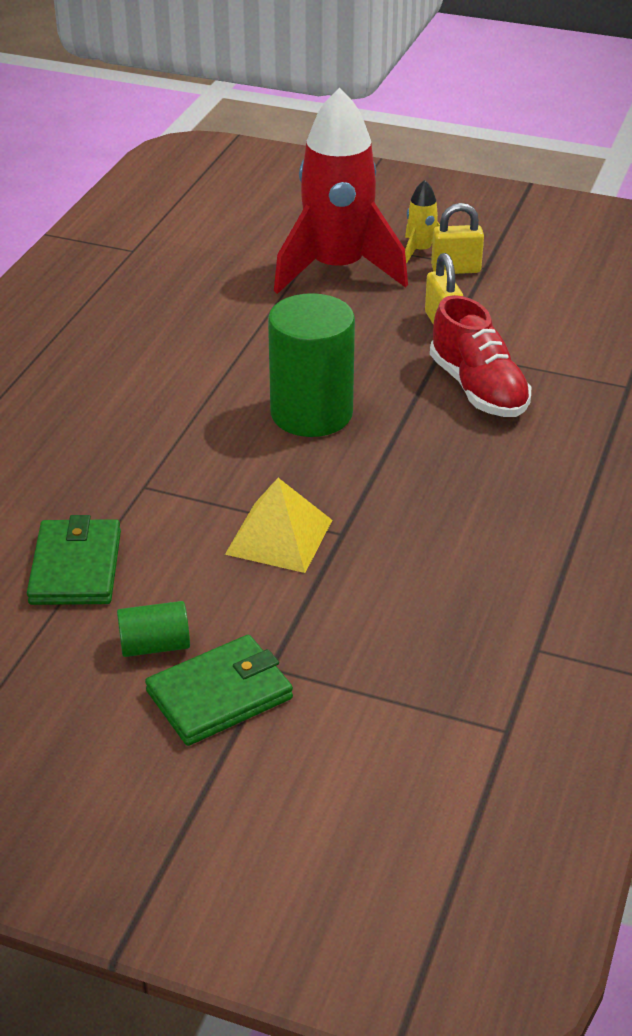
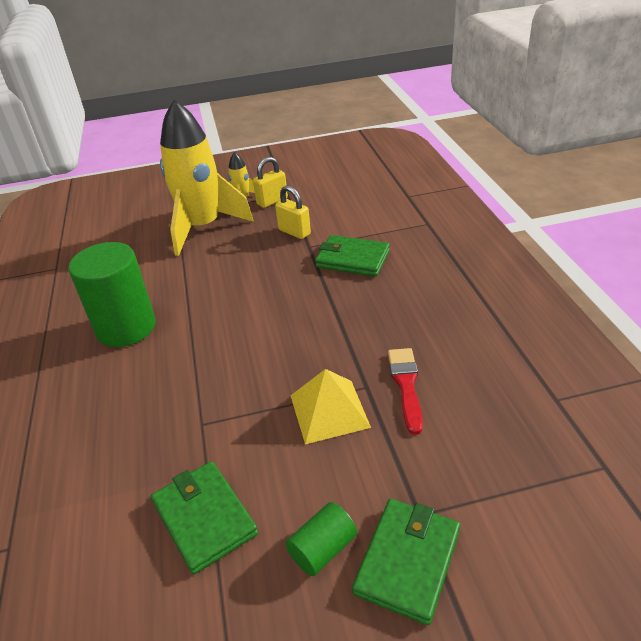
camera: 30 degrees left, 0 degrees up
green cylinder [268,293,355,437] -> green cylinder moved to [68,242,156,347]
red rocket [274,88,408,294] -> yellow rocket [160,100,254,256]
red shoe [430,295,531,417] -> green wallet [315,235,390,276]
none -> red brush [388,348,423,435]

